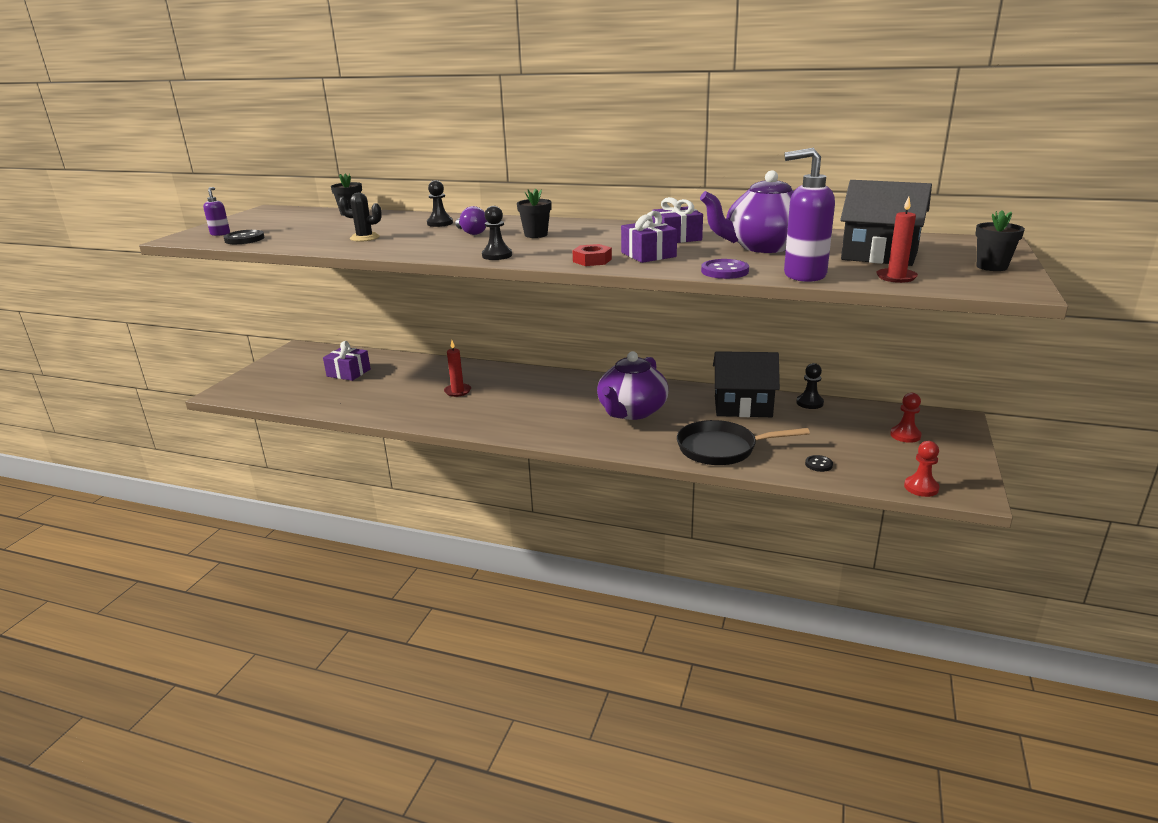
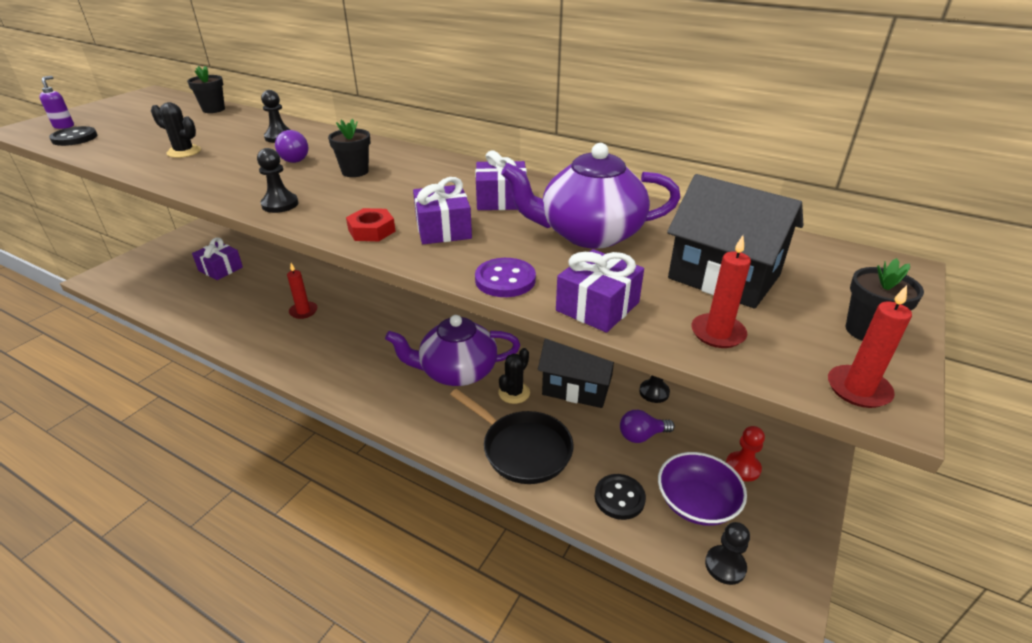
camera: 10 degrees right, 10 degrees up
purple teapot [597,351,669,420] -> purple teapot turned 45 degrees clockwise [385,315,520,386]
black pan [677,420,810,465] -> black pan turned 150 degrees counterclockwise [450,389,573,484]
purple soap dispenser [784,148,835,282] -> purple gift [556,249,644,333]
black button [805,455,833,472] -> black button [595,474,646,520], size x1.61
red pawn [904,441,939,497] -> black pawn [705,522,750,585]
none -> black cactus [498,348,530,404]
none -> purple light bulb [620,410,675,443]
none -> purple bowl [658,452,747,526]
none -> red candle [828,285,912,408]

